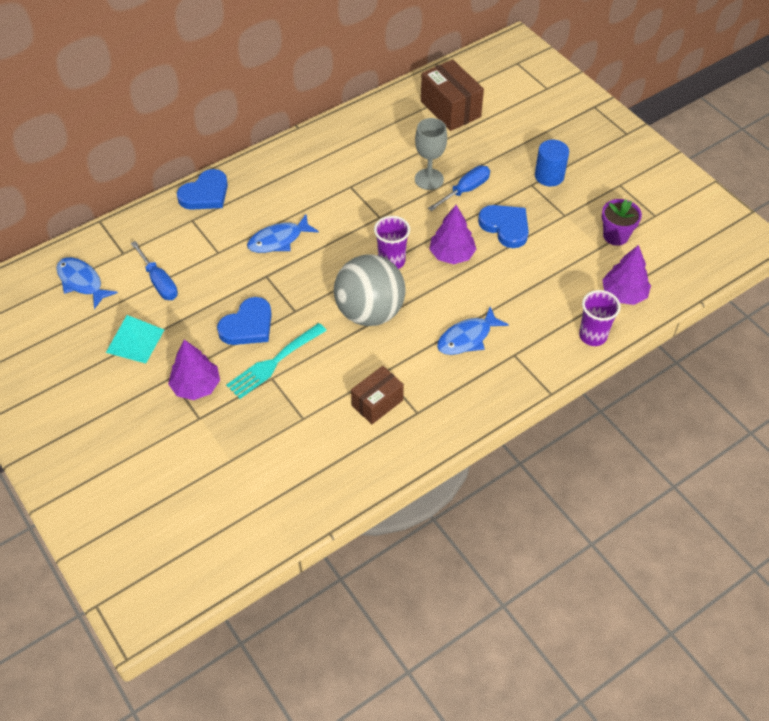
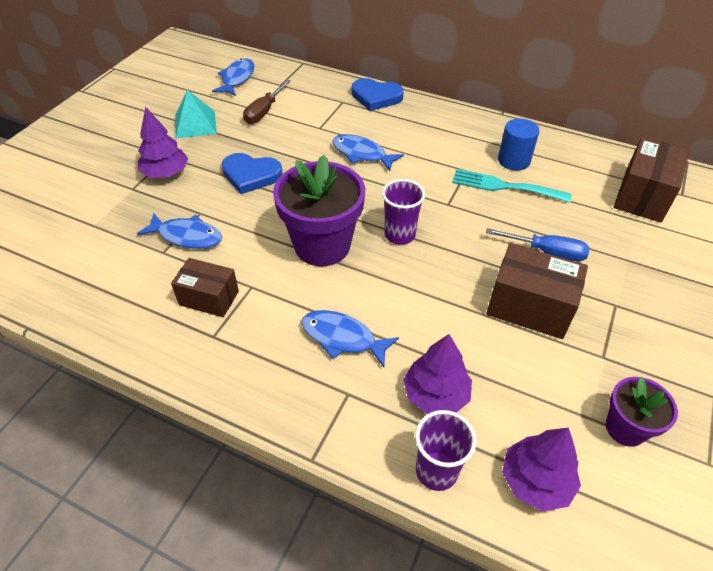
camera: 60 degrees right, 5 degrees down
blue screwdriver [131,241,178,300] -> brown screwdriver [243,80,291,124]
turquoise fork [226,323,327,399] -> turquoise fork moved to [452,169,572,203]
grey ball [334,254,406,326] -> purple flower pot [273,155,365,266]
grey goblet [415,118,447,190] -> none
purple tree [429,205,476,264] -> purple tree moved to [403,334,472,414]
blue heart [478,205,529,248] -> brown box [486,243,588,339]
blue cylinder [535,140,569,186] -> blue cylinder moved to [498,119,539,171]
none -> blue fish [137,213,222,249]

